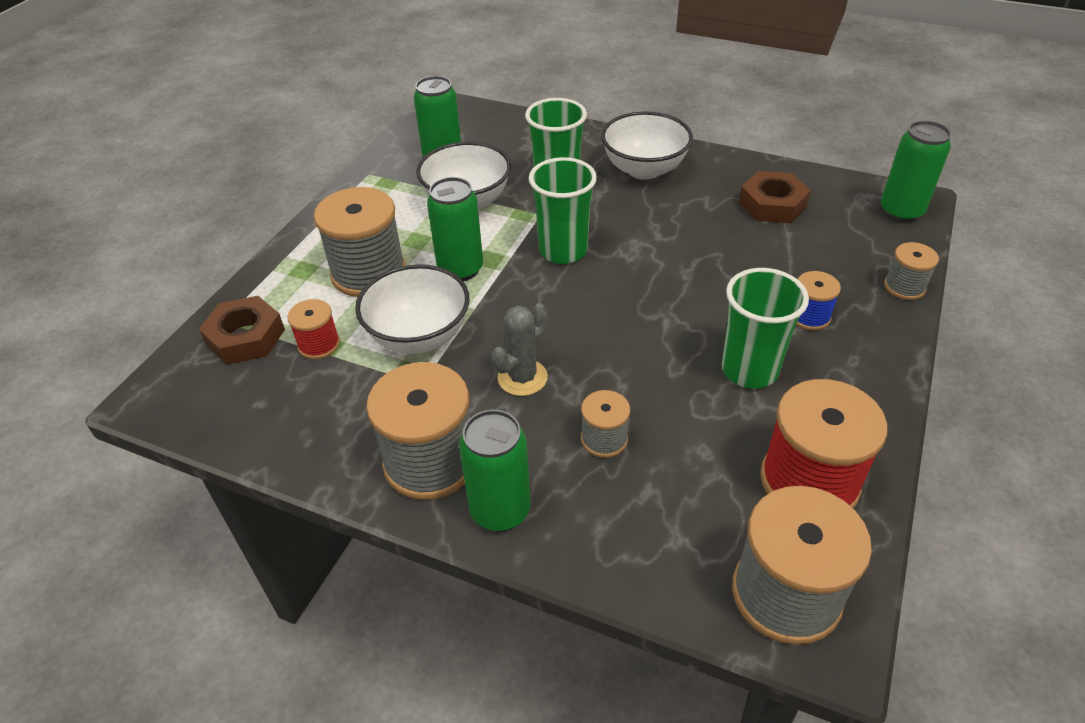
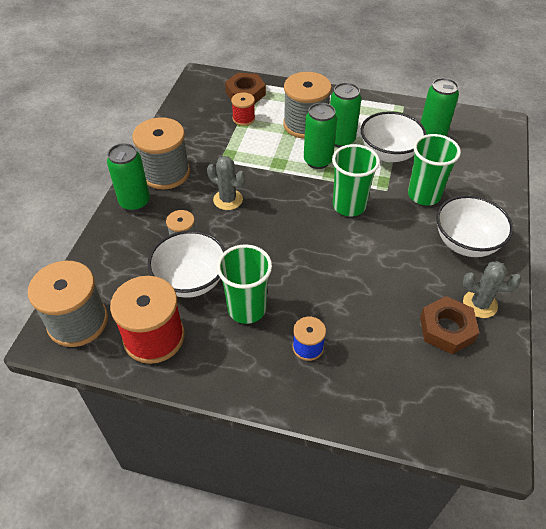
camera: 80 degrees right, 5 degrees up
white bowl [355,264,469,354] -> white bowl moved to [148,230,226,298]
green can [881,121,951,222] -> green can moved to [330,82,361,148]
grey spool [884,242,939,300] -> none
none -> grey cactus [463,261,521,318]

